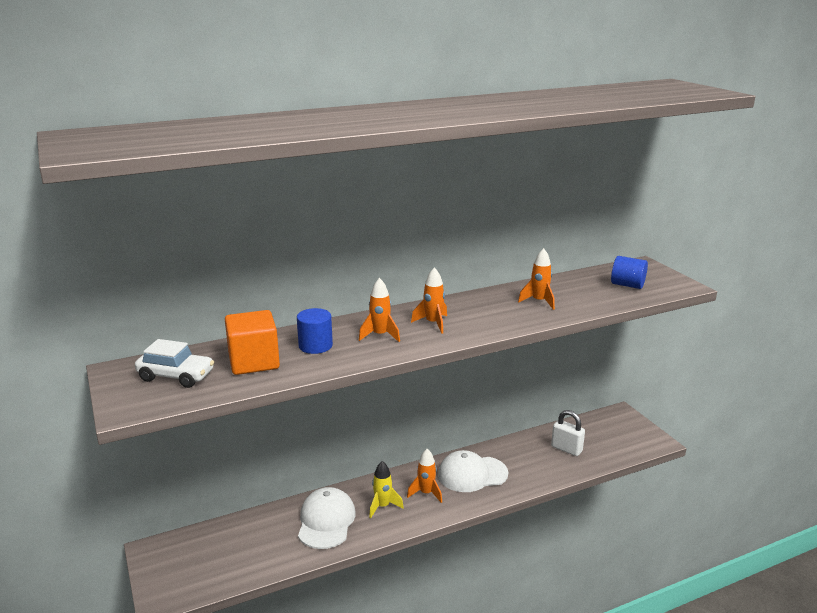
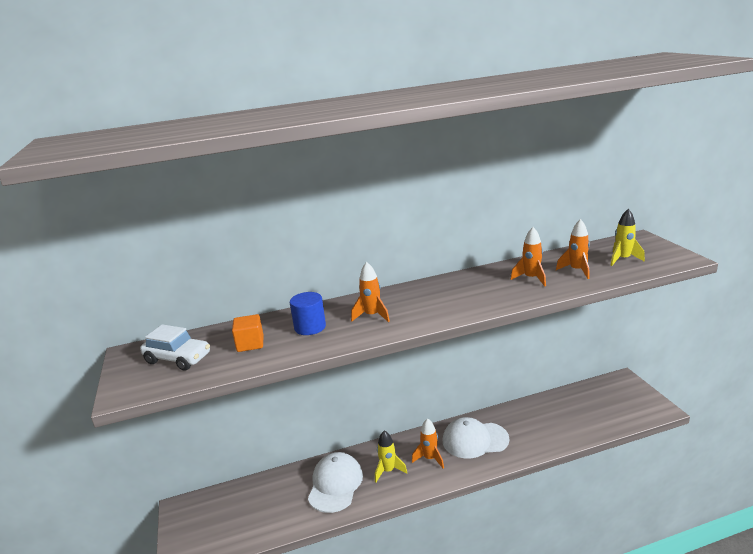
camera: 10 degrees right, 0 degrees up
orange cube [225,310,280,375] -> orange cube [232,314,263,352], size x0.61
orange rocket [411,267,447,334] -> orange rocket moved to [556,219,590,279]
white padlock [551,410,585,456] -> none
blue cylinder [611,256,648,289] -> yellow rocket [610,209,645,266]

